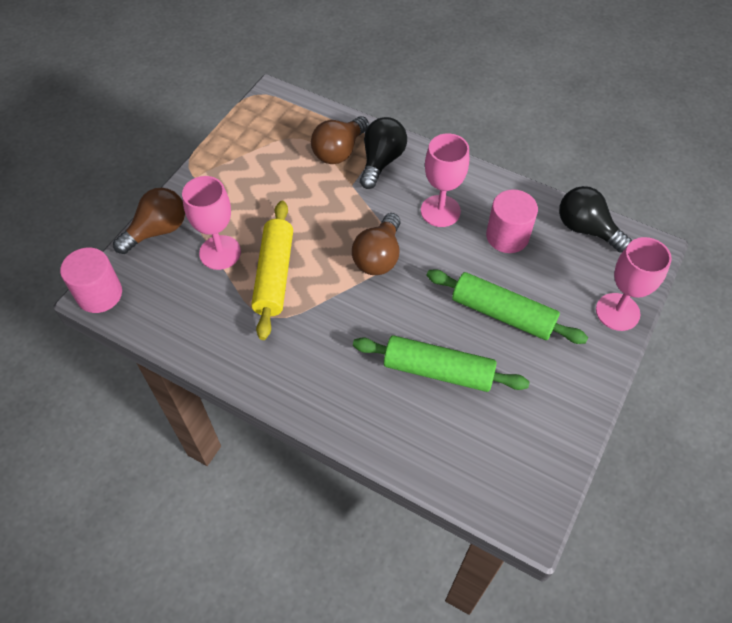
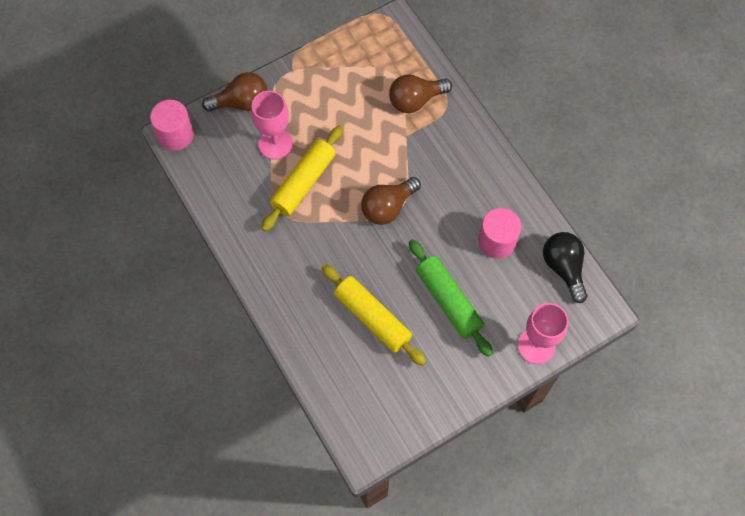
camera: 30 degrees right, 10 degrees up
green rolling pin [353,335,530,392] -> yellow rolling pin [322,264,426,366]
black light bulb [360,117,407,189] -> none
pink goblet [421,133,469,227] -> none

